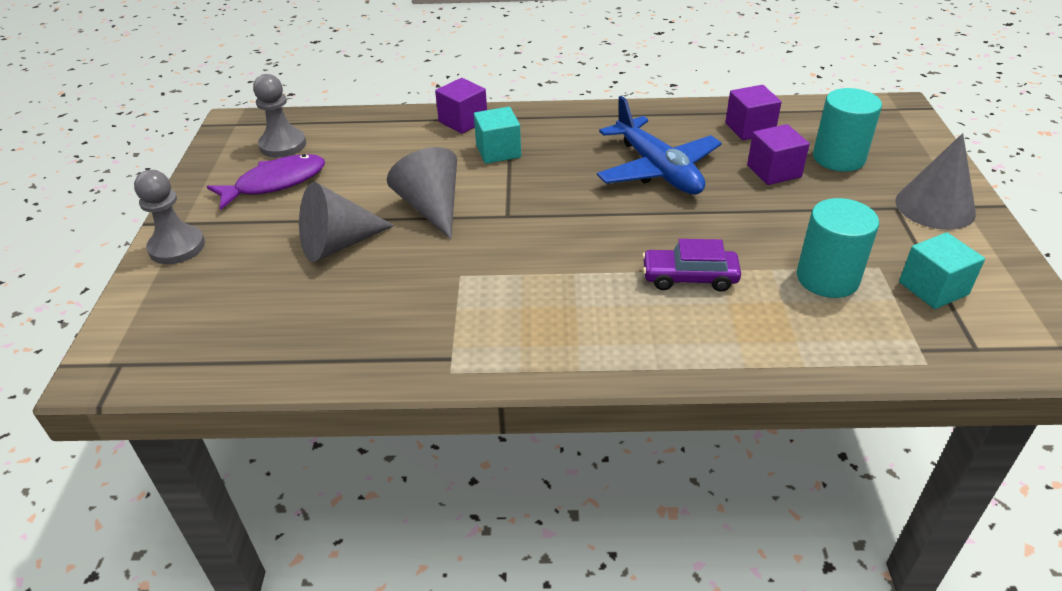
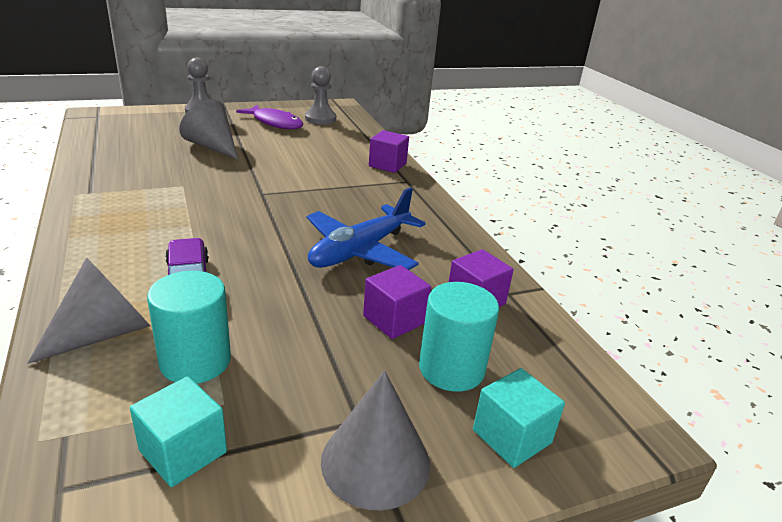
camera: 65 degrees right, 10 degrees down
grey cone [387,147,457,239] -> grey cone moved to [27,257,150,364]
turquoise cube [474,107,521,164] -> turquoise cube moved to [473,368,565,468]

